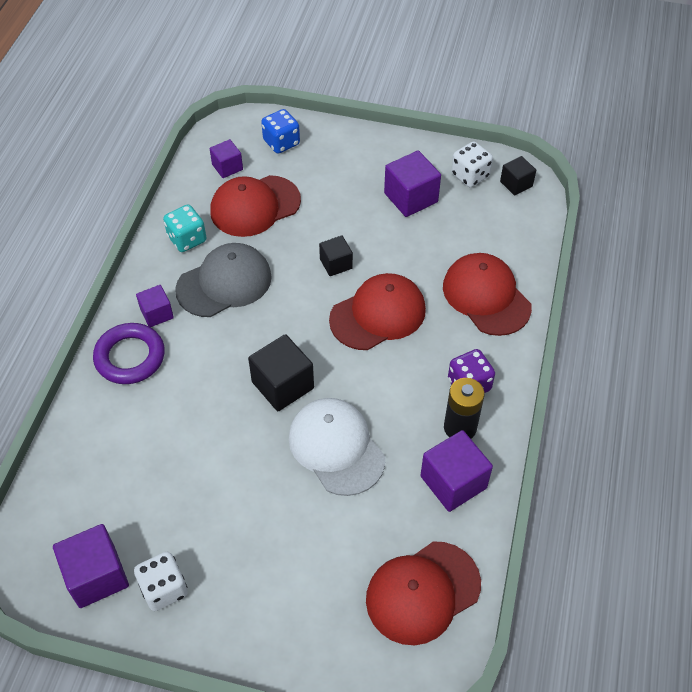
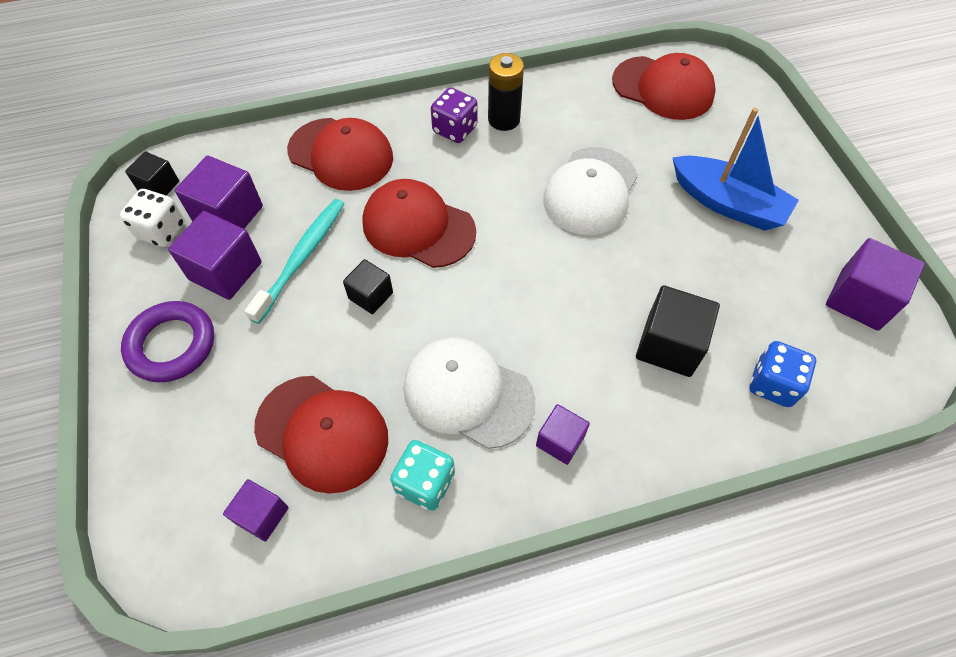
camera: 120 degrees left, 5 degrees up
purple ring [93,323,165,384] -> purple ring moved to [121,301,214,382]
white dice [134,552,188,611] -> none
grey cap [175,243,272,317] -> white cap [403,338,536,449]
black cube [248,334,314,411] -> black cube moved to [636,285,720,377]
blue dice [261,109,300,154] -> blue dice moved to [750,341,816,407]
purple cube [420,430,493,512] -> purple cube moved to [175,155,263,229]
red cap [443,253,532,336] -> red cap turned 90 degrees counterclockwise [287,118,393,191]
none -> turquoise toothbrush [244,199,344,324]
none -> blue boat [672,108,799,231]

